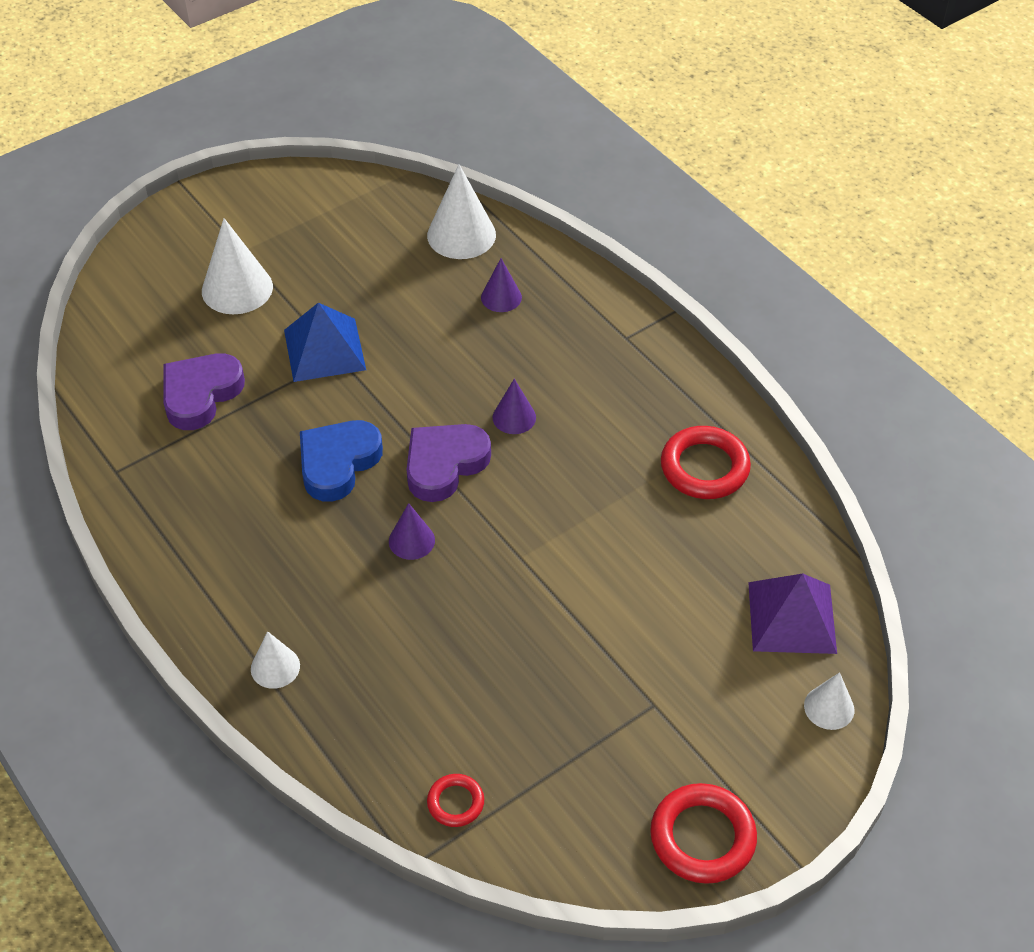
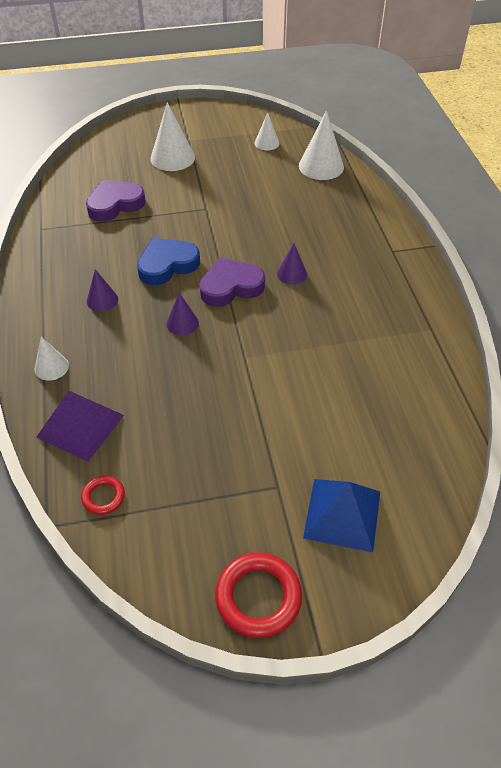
camera: 25 degrees right, 0 degrees up
blue pyramid [284,303,366,382] -> blue pyramid moved to [303,479,380,552]
purple cone [481,258,522,312] -> purple cone moved to [87,269,118,312]
red ring [661,426,751,499] -> none
purple pyramid [748,573,837,654] -> purple pyramid moved to [36,391,124,462]
white cone [804,672,854,730] -> white cone moved to [255,112,280,150]

